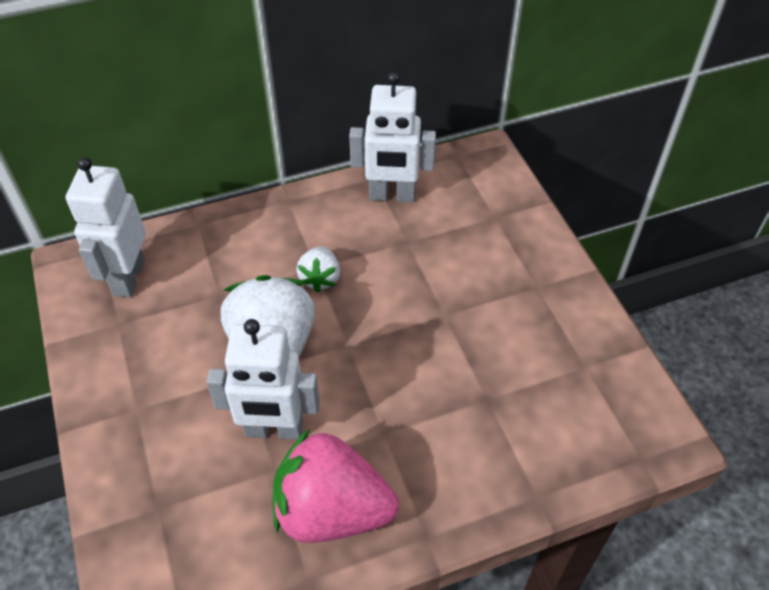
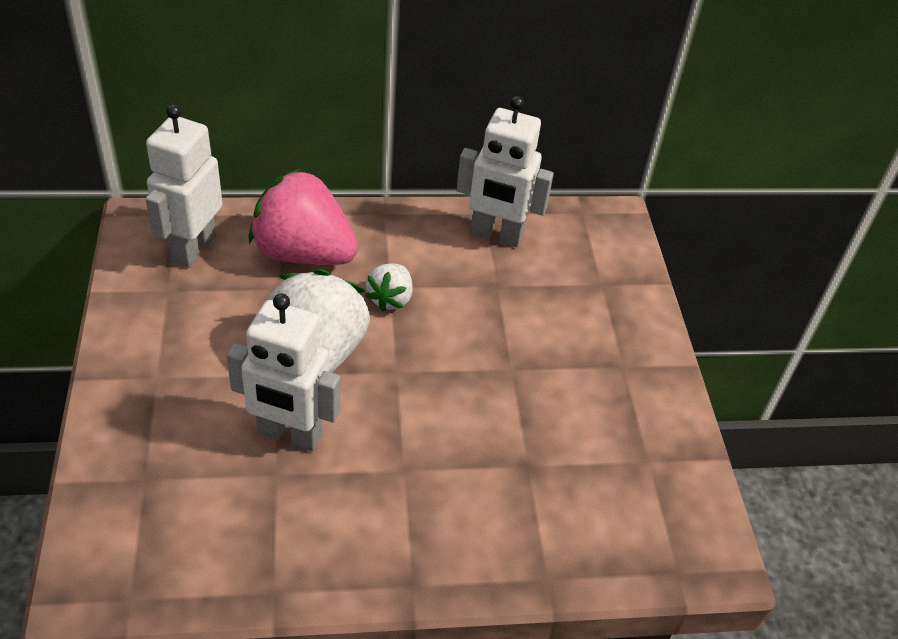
camera: 10 degrees right, 5 degrees down
pink strawberry [272,428,399,543] -> pink strawberry moved to [249,168,358,265]

